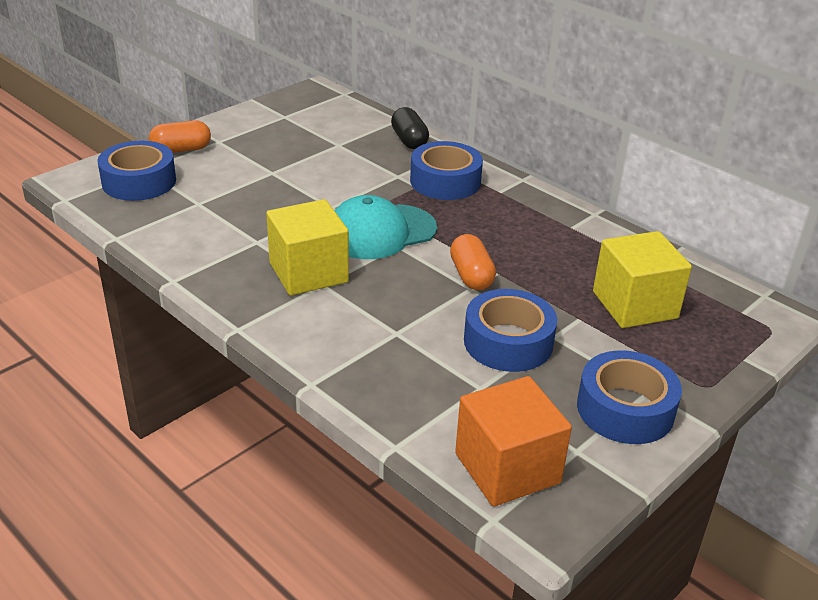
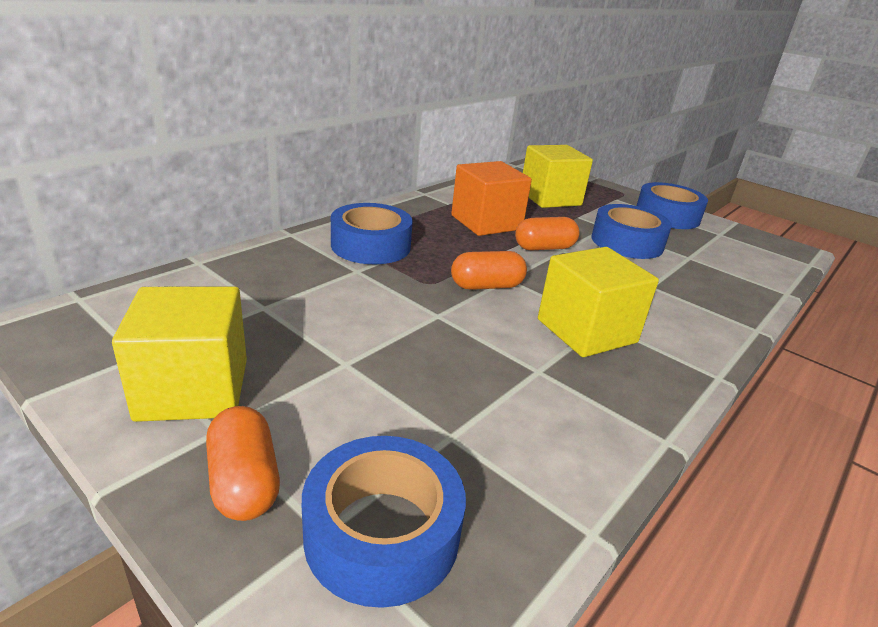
camera: 95 degrees left, 5 degrees down
turquoise cap [334,195,437,259] -> orange capsule [451,251,527,290]
black capsule [391,107,429,149] -> none
orange cube [455,376,572,506] -> orange cube moved to [451,161,532,236]
none -> yellow cube [112,286,247,422]

